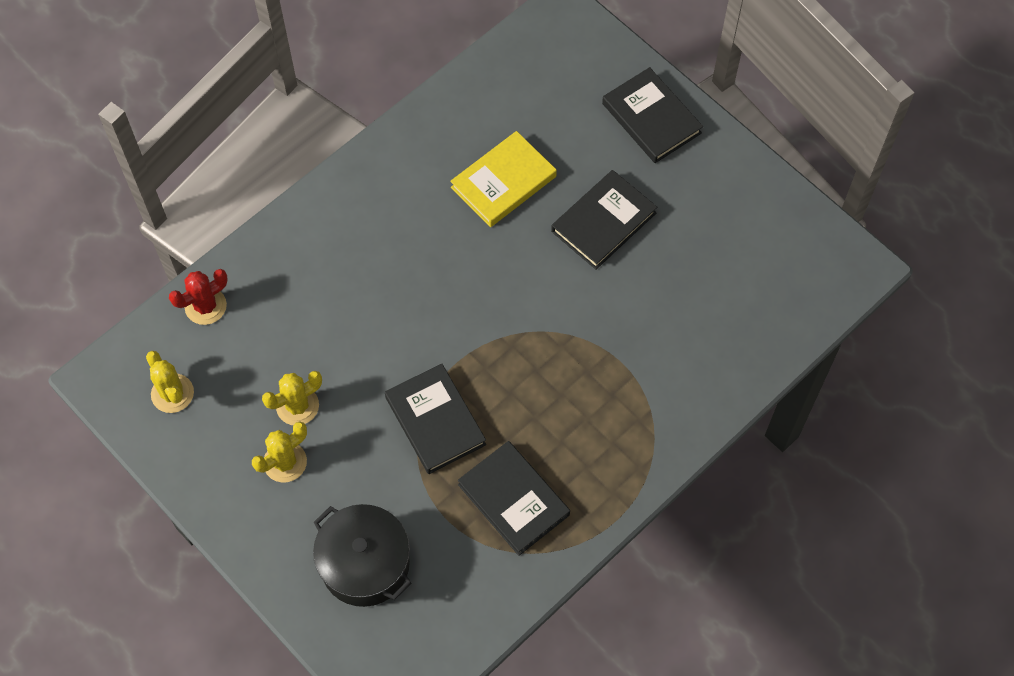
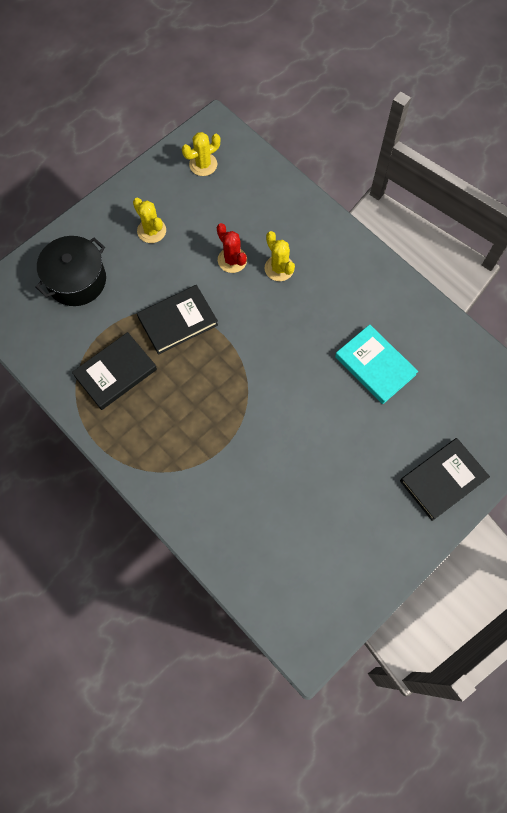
camera: 90 degrees right, 5 degrees up
red cactus [169,269,228,325] -> red cactus moved to [217,223,247,273]
yellow cactus [262,371,322,425] -> yellow cactus moved to [265,231,295,281]
yellow book [450,131,557,227] -> turquoise book [335,325,418,404]
black book [551,170,657,269] -> none

